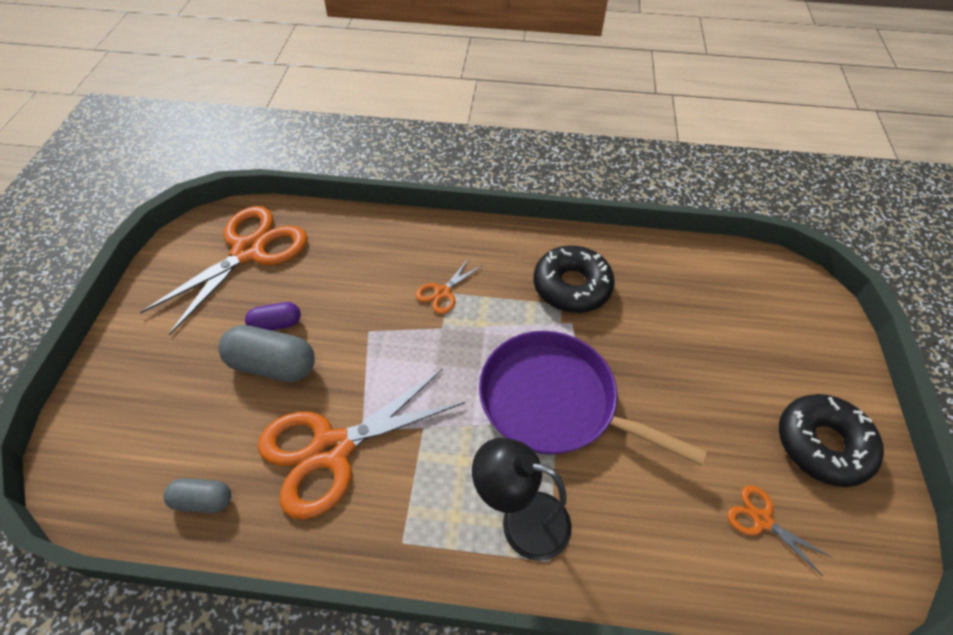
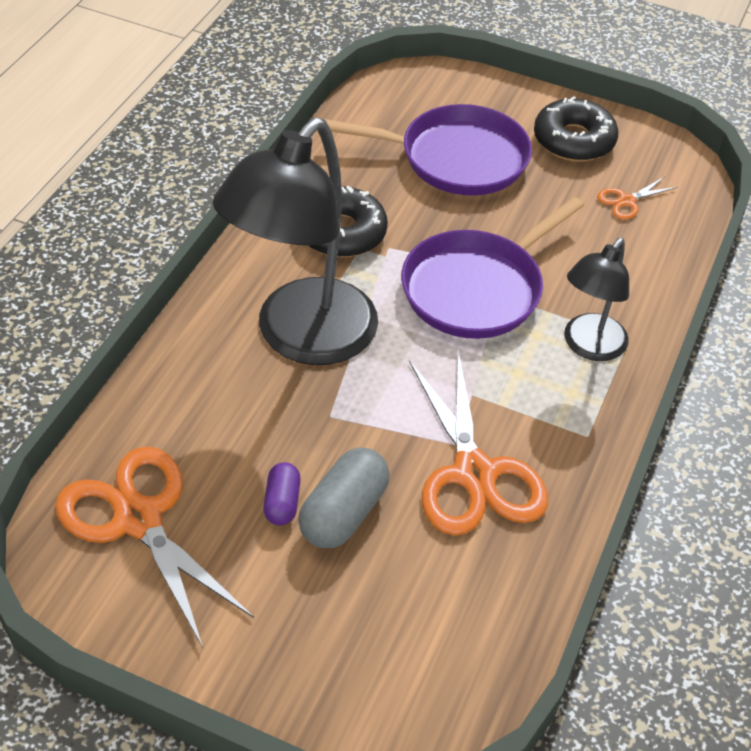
camera: 75 degrees left, 5 degrees down
grey capsule [163,478,231,513] -> none
orange scissors [416,258,483,314] -> black lamp [213,118,378,365]
none -> purple pan [324,104,532,196]

